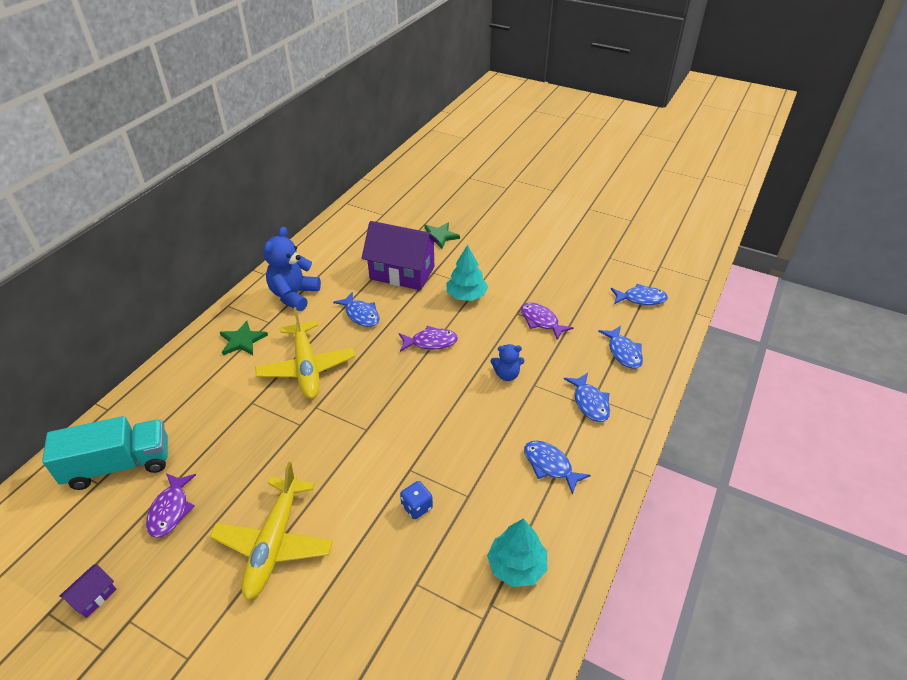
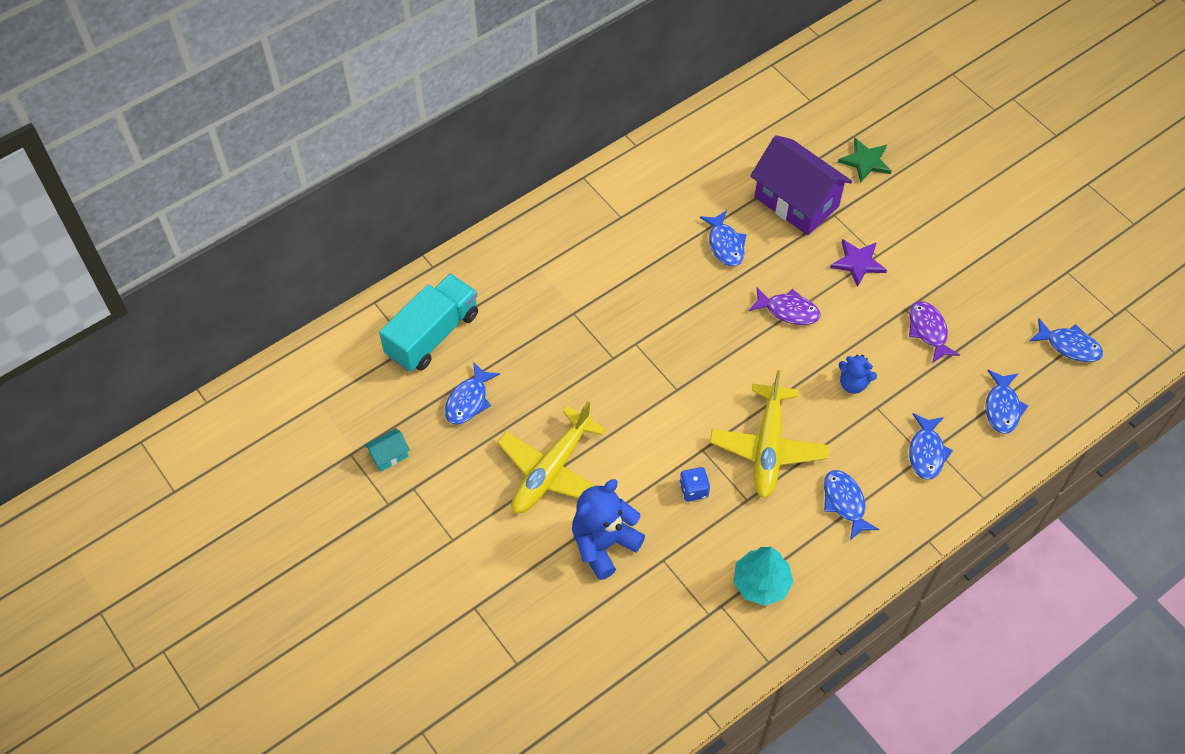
camera: 25 degrees right, 15 degrees up
turquoise truck [42,416,168,490] -> turquoise truck turned 60 degrees counterclockwise [379,274,478,372]
purple house [60,565,117,618] -> turquoise house [365,428,410,472]
purple fish [146,473,196,538] -> blue fish [445,362,500,425]
green star [220,321,268,355] -> none
yellow plane [255,307,355,399] -> yellow plane moved to [710,370,829,498]
blue teddy bear [263,227,321,311] -> blue teddy bear moved to [572,479,645,580]
turquoise tree [446,245,488,301] -> purple star [830,239,887,287]

